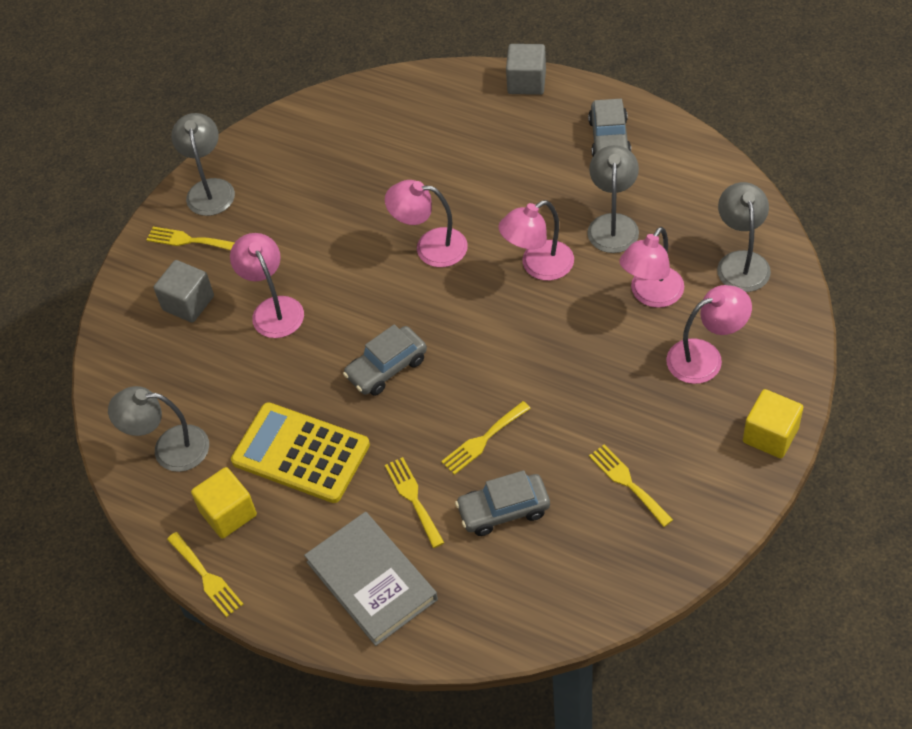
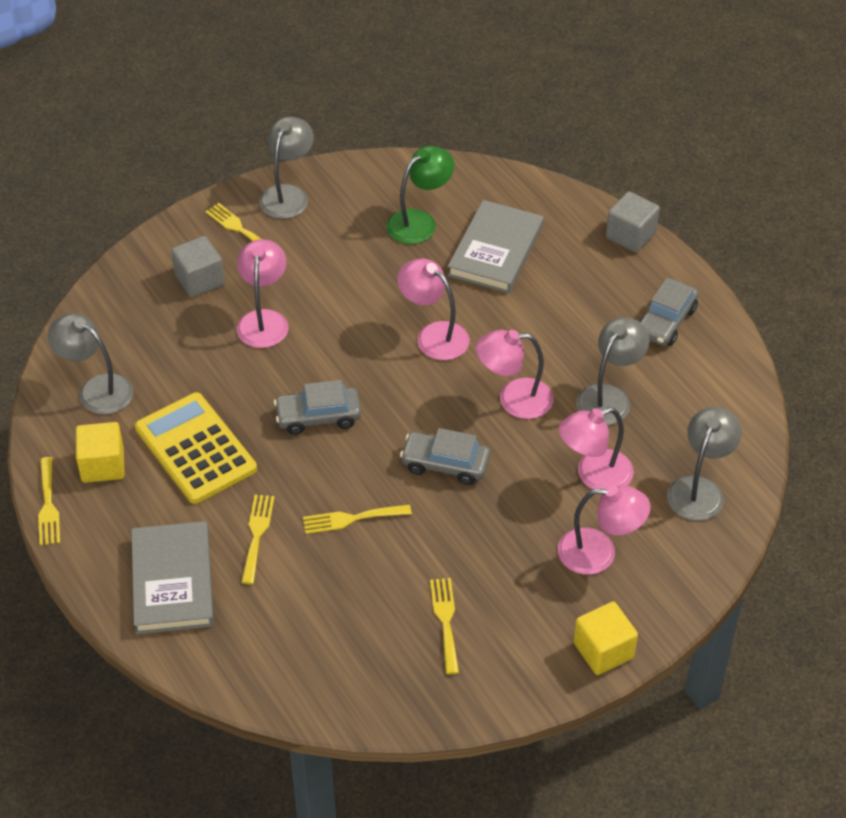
camera: 25 degrees right, 5 degrees down
grey car [455,470,550,536] -> grey car moved to [400,428,490,485]
none -> green lamp [386,146,454,244]
none -> grey book [448,200,544,293]

